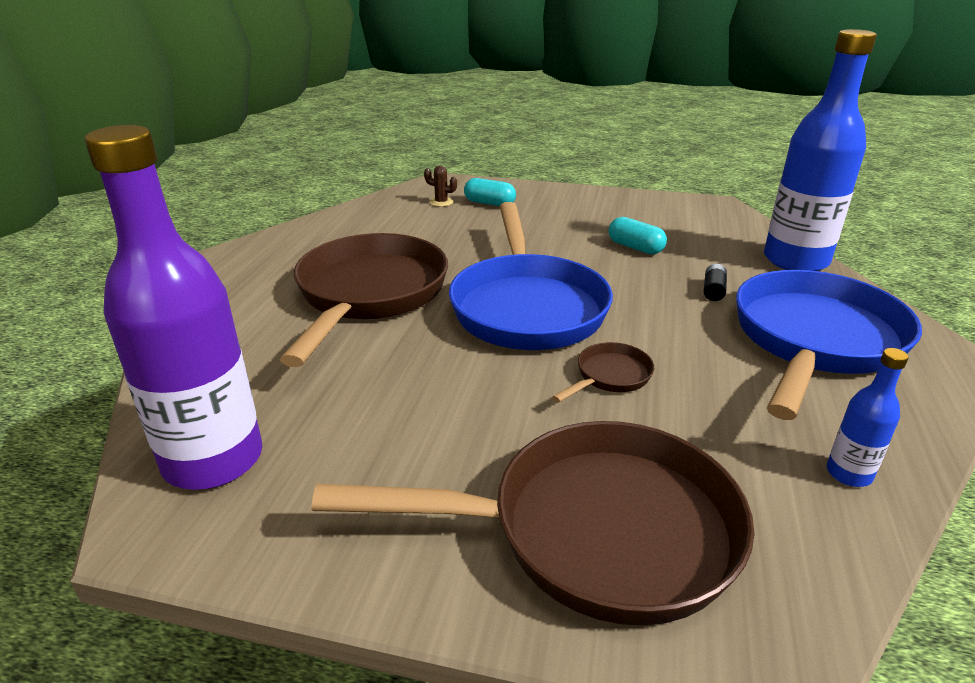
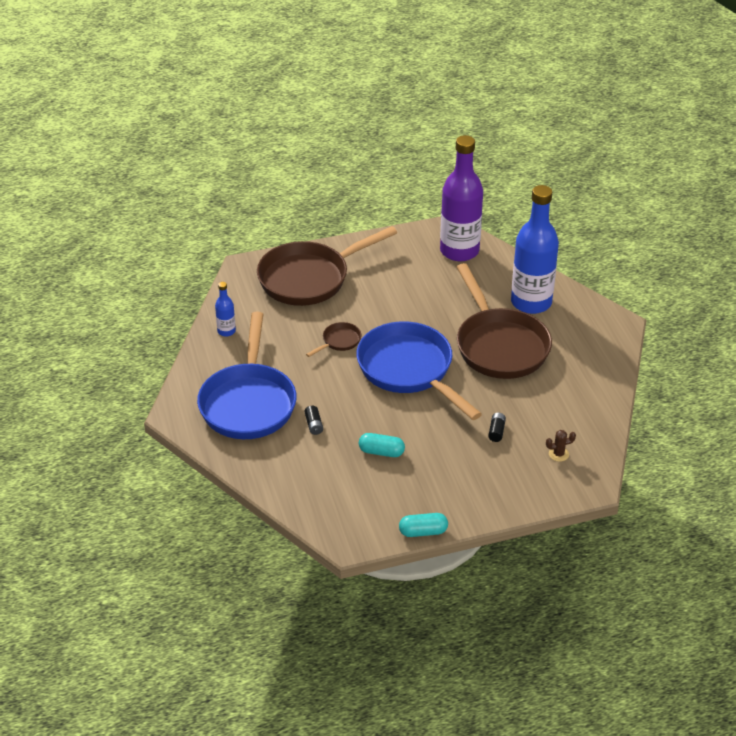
camera: 150 degrees right, 10 degrees up
turquoise capsule [464,178,516,206] -> turquoise capsule moved to [399,513,448,537]
brown pan [552,342,654,402] -> brown pan turned 150 degrees counterclockwise [306,322,361,357]
blue bottle [764,29,877,271] -> blue bottle moved to [511,185,559,314]
none -> black battery [488,413,506,442]

